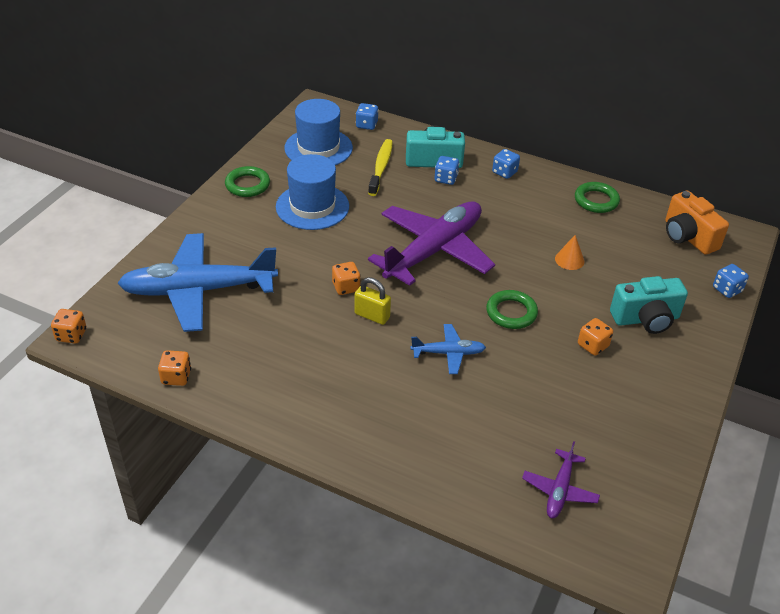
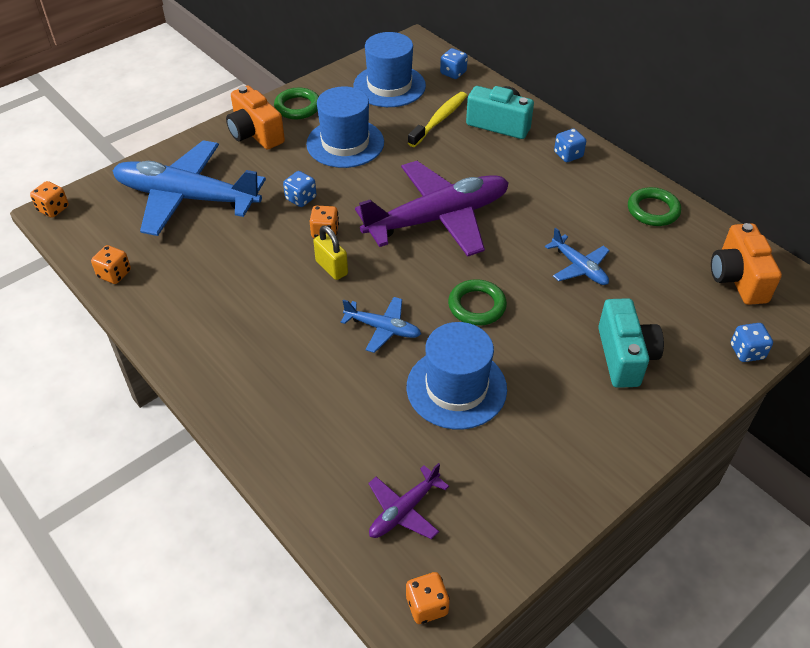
camera: 25 degrees right, 5 degrees up
blue dice [435,156,459,185] -> blue dice moved to [283,171,316,207]
orange cone [555,235,584,270] -> blue plane [545,228,610,285]
orange dice [578,318,613,356] -> orange dice moved to [406,572,450,624]
turquoise camera [610,276,688,334] -> turquoise camera turned 105 degrees counterclockwise [598,298,664,388]
none -> orange camera [226,86,285,150]
none -> blue hat [407,322,507,429]

